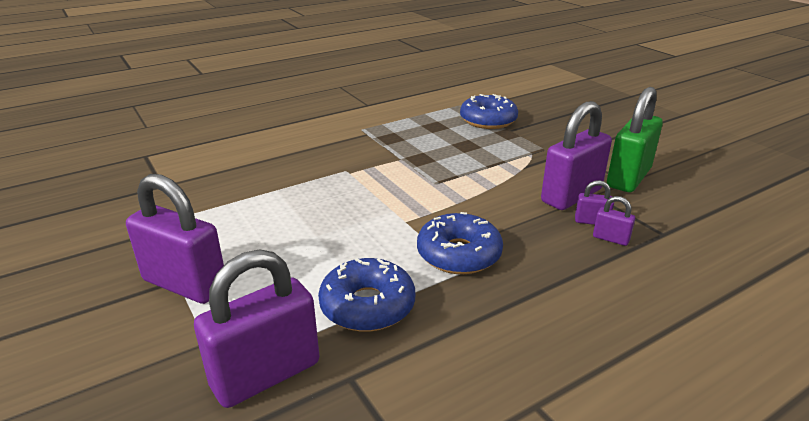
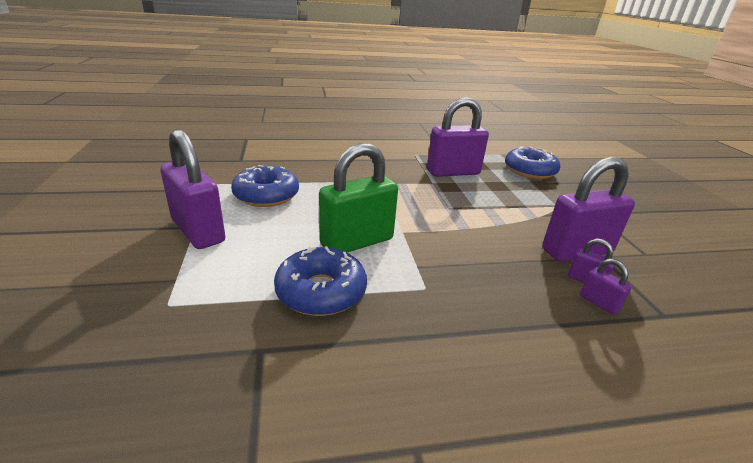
camera: 20 degrees right, 0 degrees up
purple padlock [194,249,319,408] -> purple padlock moved to [427,97,489,177]
blue donut [417,212,503,274] -> blue donut moved to [231,165,299,207]
green padlock [607,87,663,192] -> green padlock moved to [319,143,398,253]

